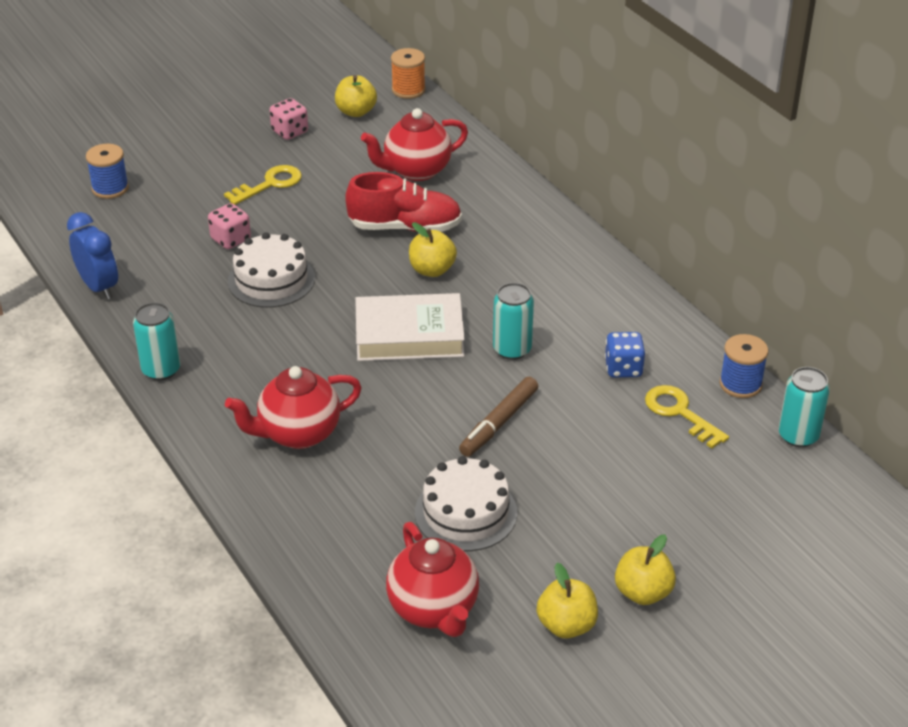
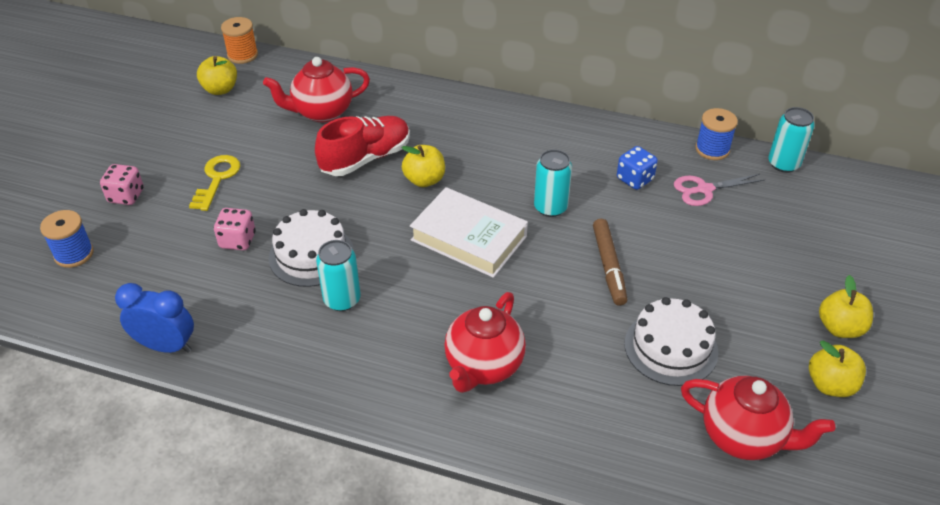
camera: 40 degrees left, 5 degrees up
turquoise can [133,302,181,380] -> turquoise can moved to [316,240,361,311]
pink dice [269,98,308,140] -> pink dice moved to [100,164,144,205]
white book [355,293,465,361] -> white book turned 75 degrees clockwise [410,187,528,278]
red teapot [361,108,468,181] -> red teapot turned 45 degrees clockwise [263,57,370,122]
yellow key [645,385,729,448] -> pink scissors [674,174,765,206]

